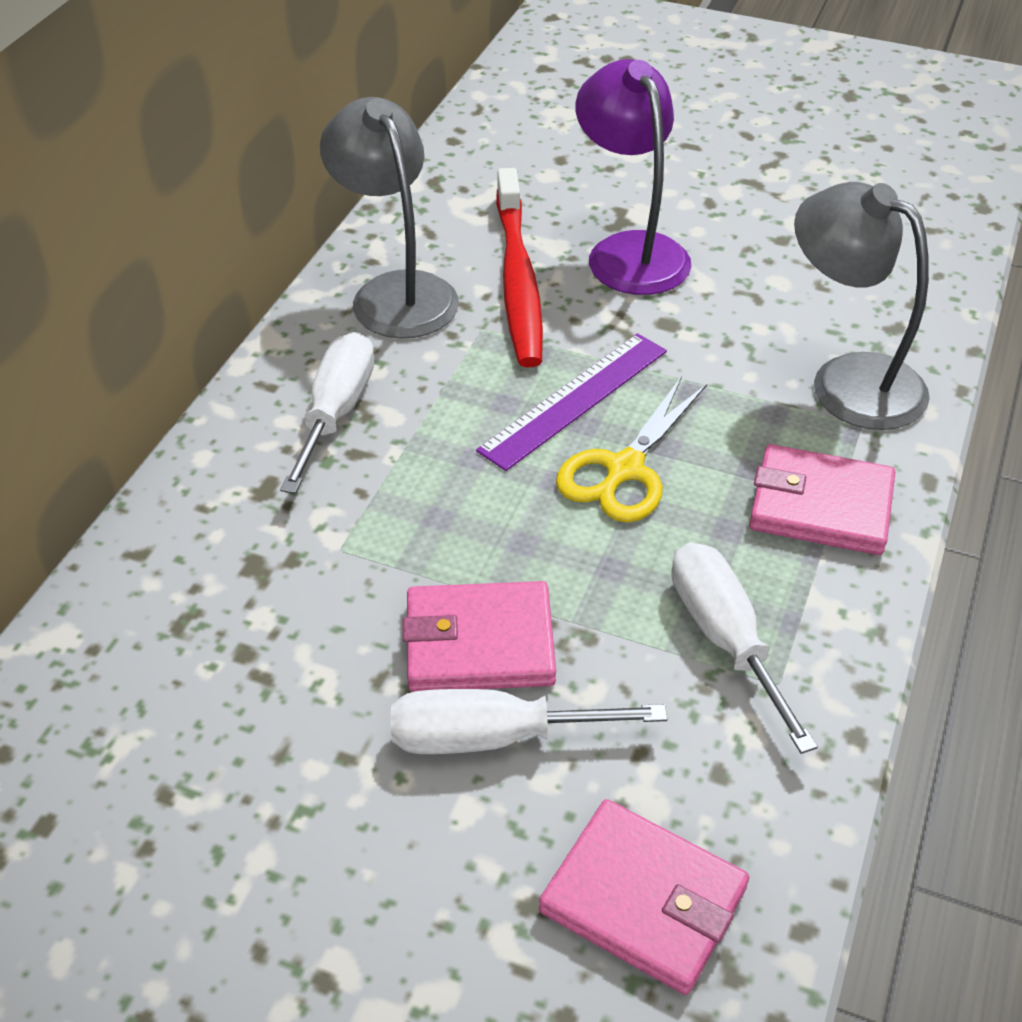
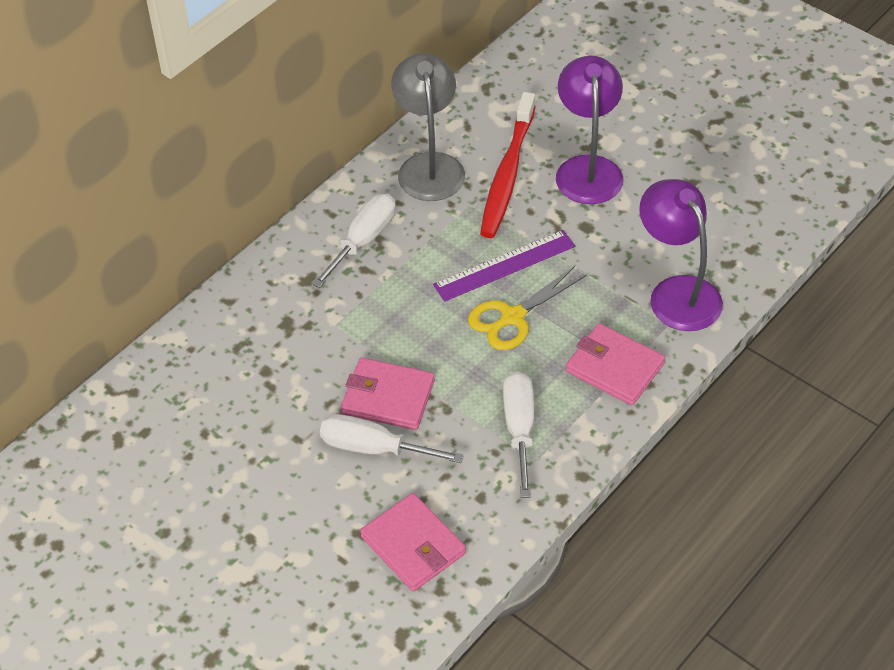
camera: 20 degrees right, 5 degrees up
grey lamp [794,182,930,430] -> purple lamp [639,179,723,331]

